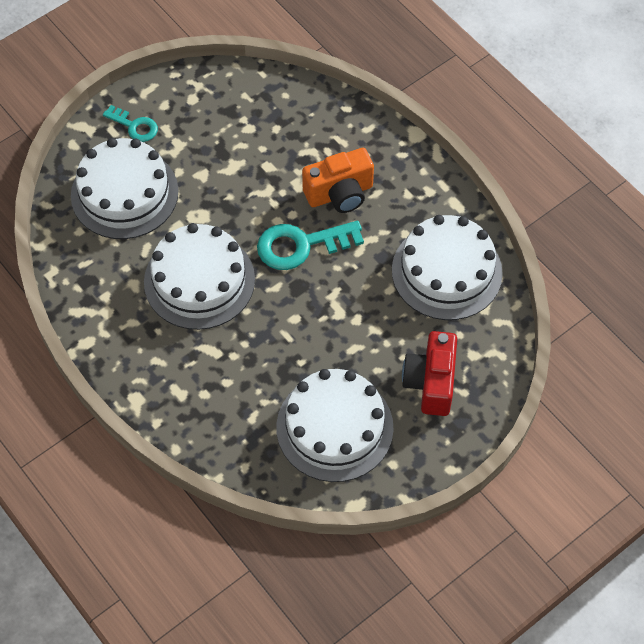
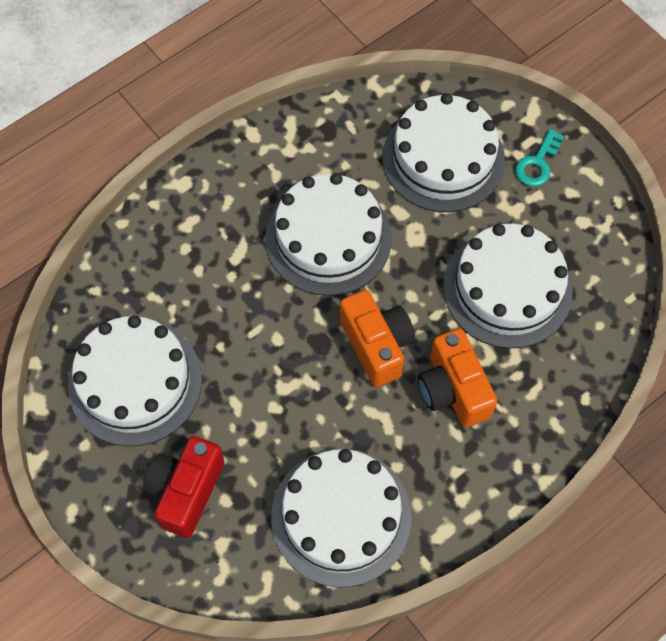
camera: 90 degrees right, 5 degrees up
turquoise key [257,221,364,270] -> orange camera [340,290,415,387]
red camera [402,331,457,416] -> red camera turned 75 degrees counterclockwise [143,436,225,538]
none -> white cake [443,224,573,348]

